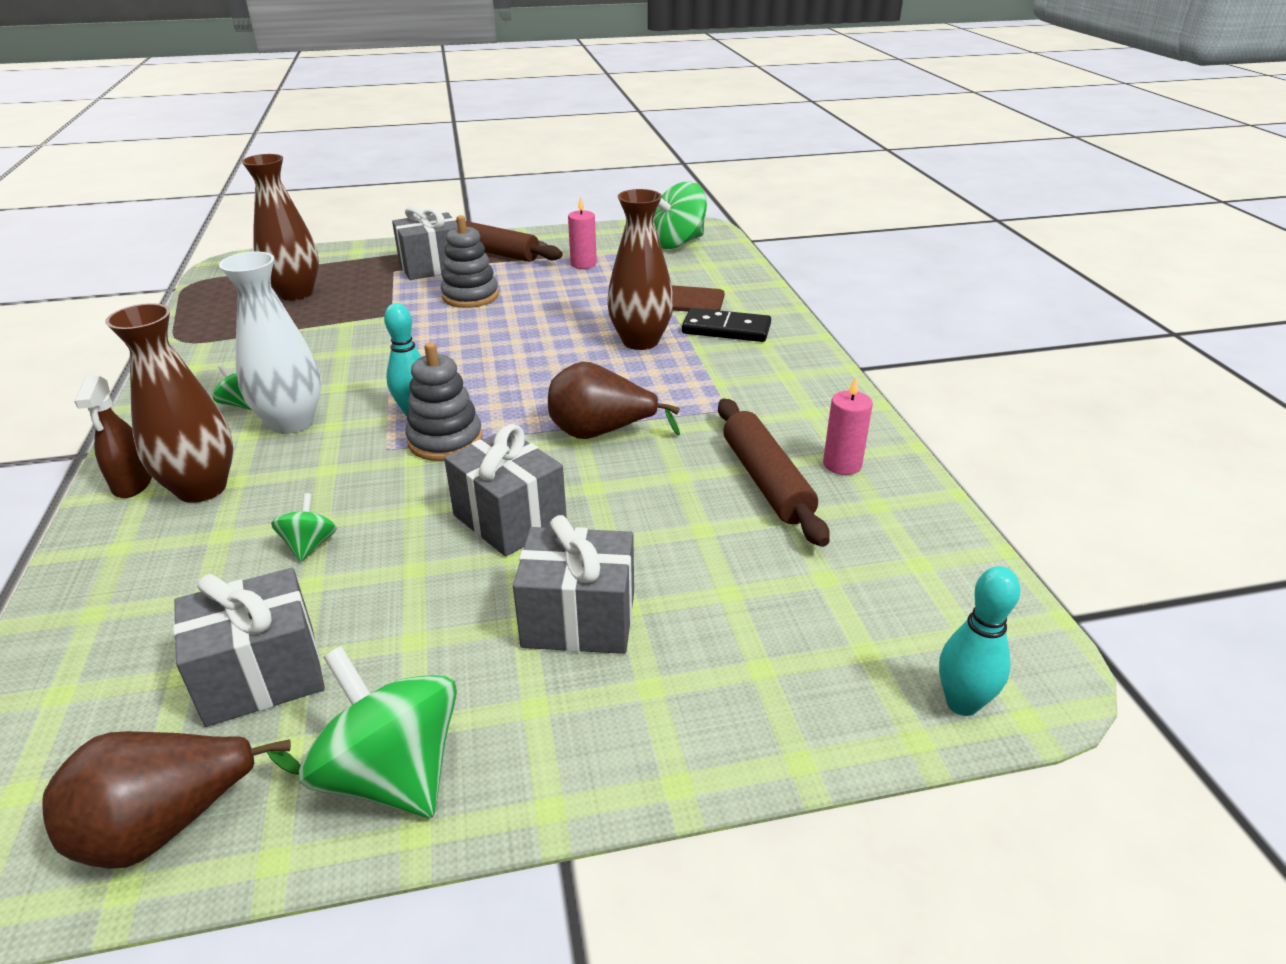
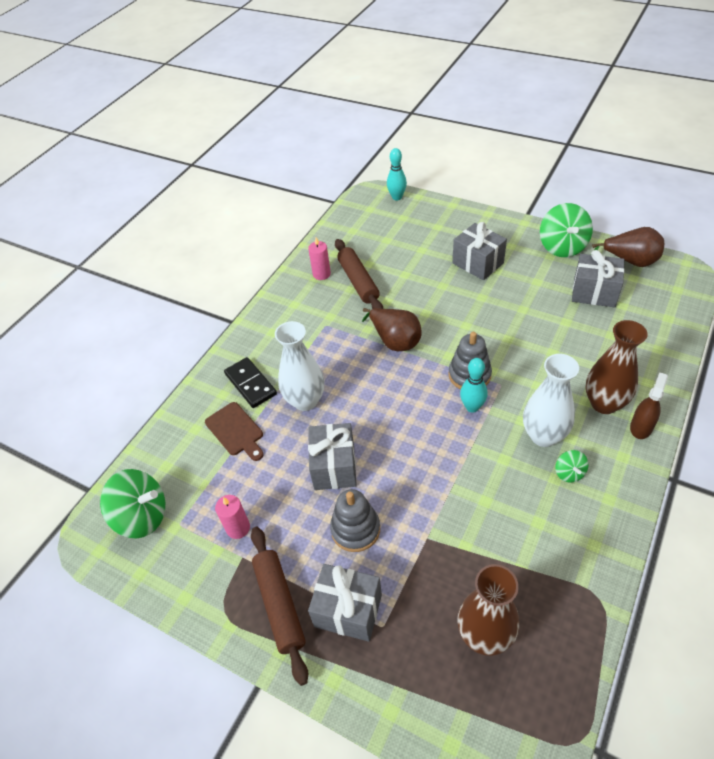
camera: 135 degrees left, 15 degrees up
green spinning top [271,493,337,562] -> none
grey gift [444,424,567,557] -> grey gift moved to [308,423,357,490]
brown vase [607,189,674,350] -> white vase [275,321,324,411]
brown rolling pin [718,399,830,547] -> brown rolling pin turned 45 degrees counterclockwise [335,239,383,309]

